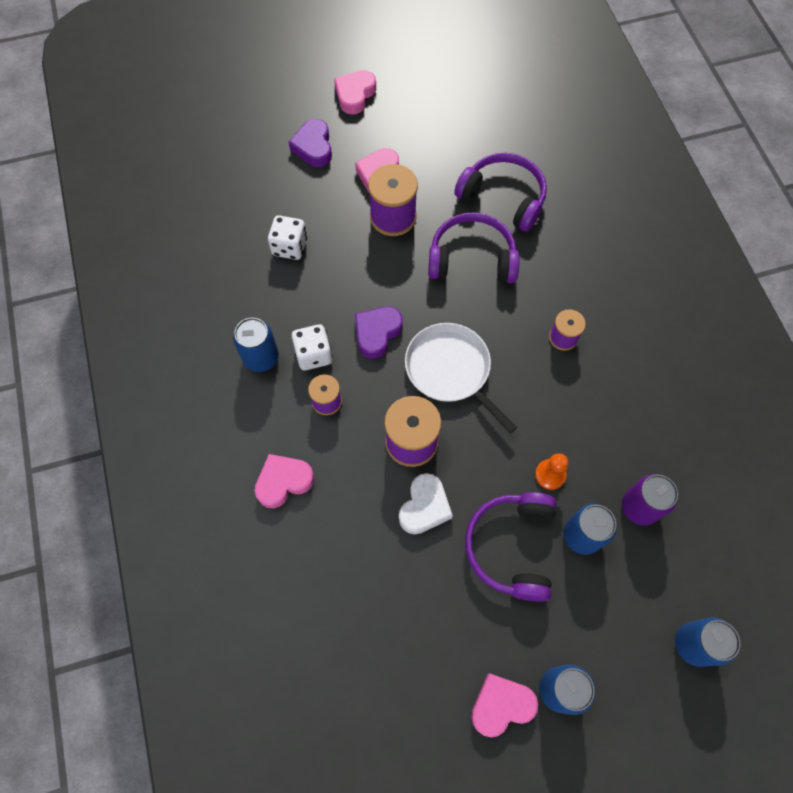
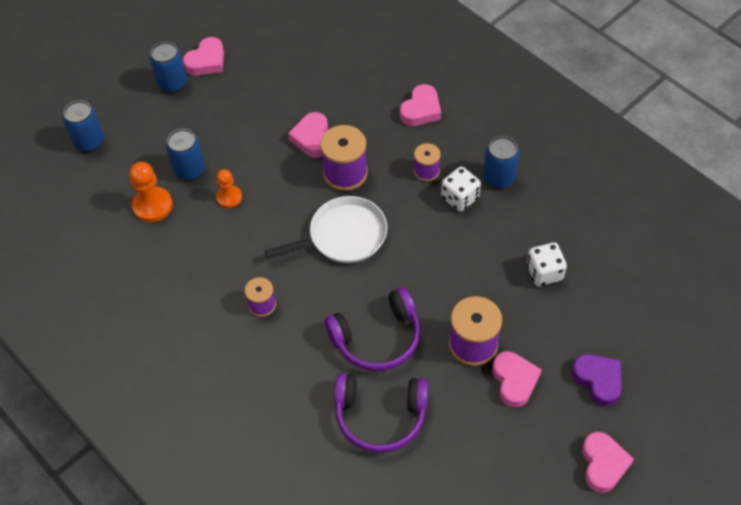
camera: 155 degrees right, 10 degrees down
purple heart [355,307,403,359] -> none
white heart [399,473,453,534] -> pink heart [288,112,328,158]
white pan [405,323,517,433] -> white pan turned 45 degrees counterclockwise [265,196,387,263]
purple headphones [465,492,557,602] -> none
purple can [622,474,678,526] -> orange pawn [129,162,172,222]

